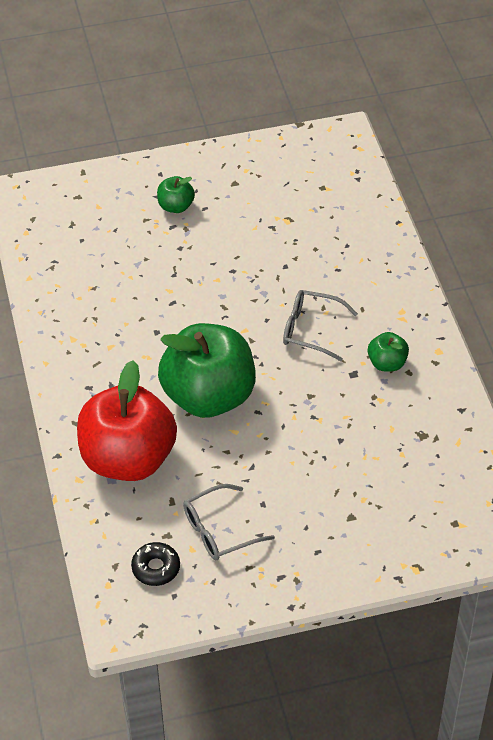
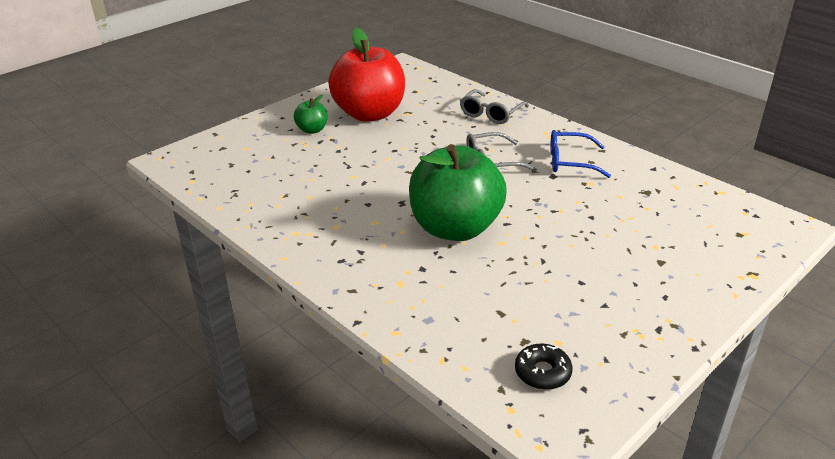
camera: 30 degrees left, 15 degrees down
red apple [77,360,177,481] -> red apple moved to [328,28,405,122]
grey glasses [183,484,275,560] -> grey glasses moved to [460,89,529,124]
green apple [368,332,409,372] -> blue glasses [550,130,611,178]

